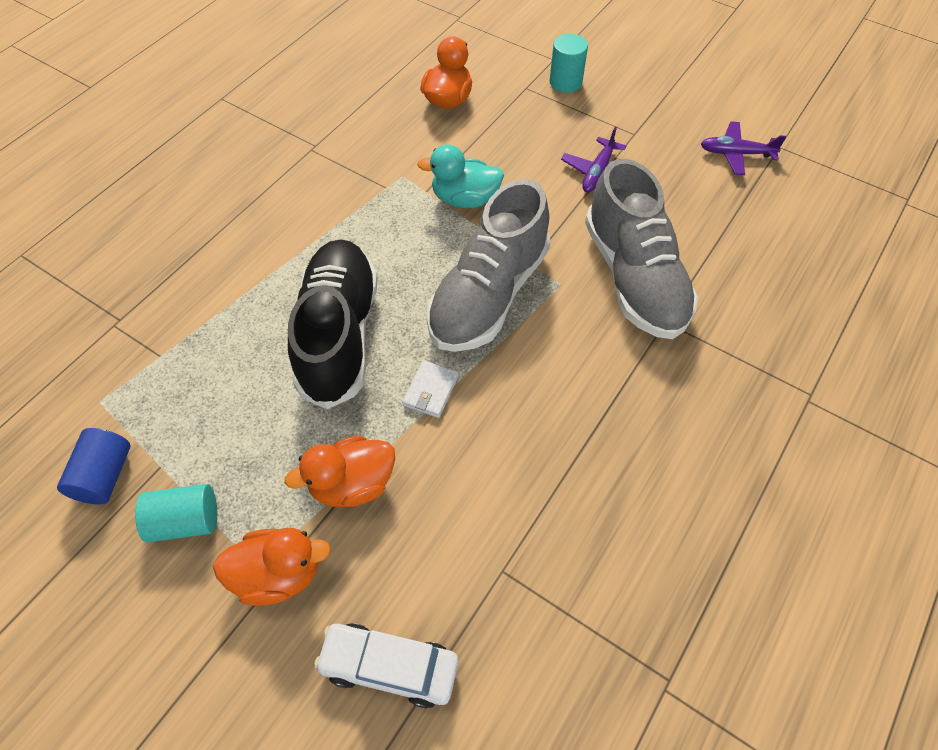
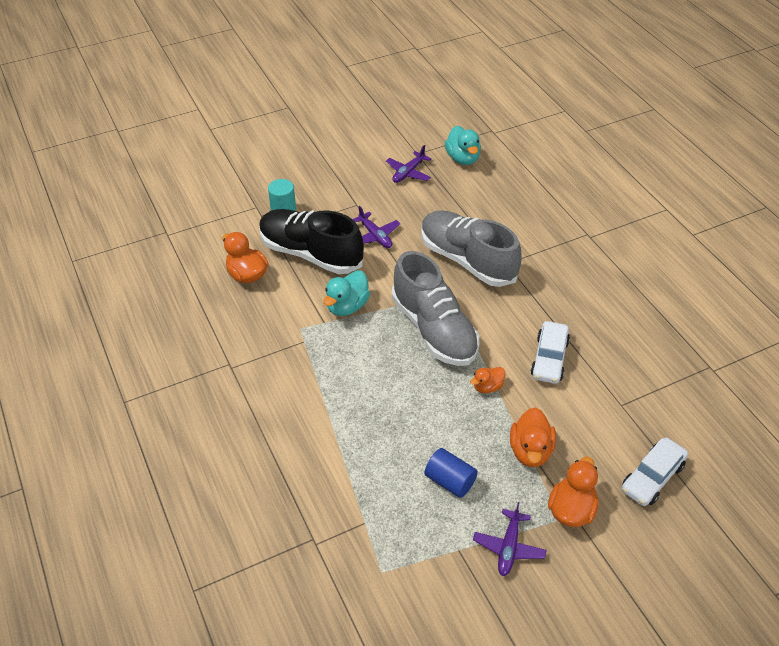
camera: 60 degrees left, 10 degrees down
blue cylinder [57,428,130,504] -> blue cylinder moved to [424,448,478,498]
turquoise cylinder [135,484,217,543] -> purple plane [473,502,547,576]
black shoe [288,239,378,409] -> black shoe moved to [259,209,364,274]
white wallet [402,360,459,418] -> orange duck [470,367,505,393]
grey shoe [585,159,698,339] -> grey shoe turned 150 degrees counterclockwise [421,210,522,287]
none -> turquoise duck [445,126,481,165]
none -> white car [531,321,570,384]

